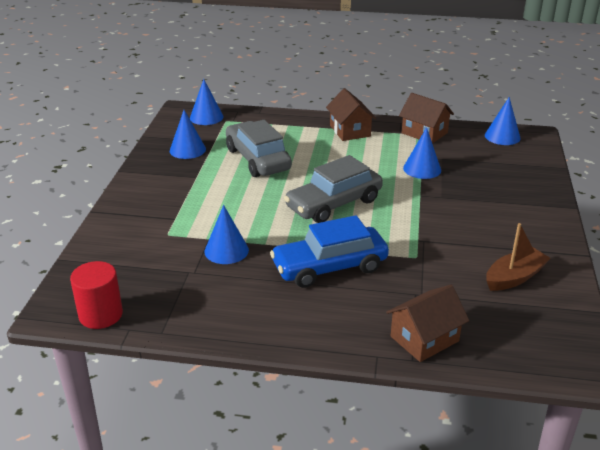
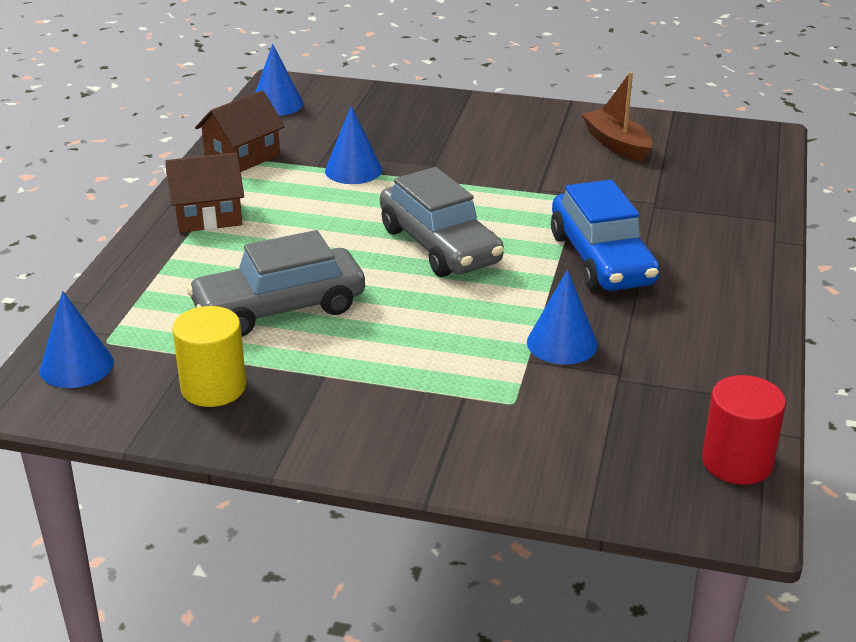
camera: 85 degrees left, 0 degrees up
blue cone [170,110,206,159] -> yellow cylinder [172,306,246,407]
brown house [386,285,469,362] -> none

